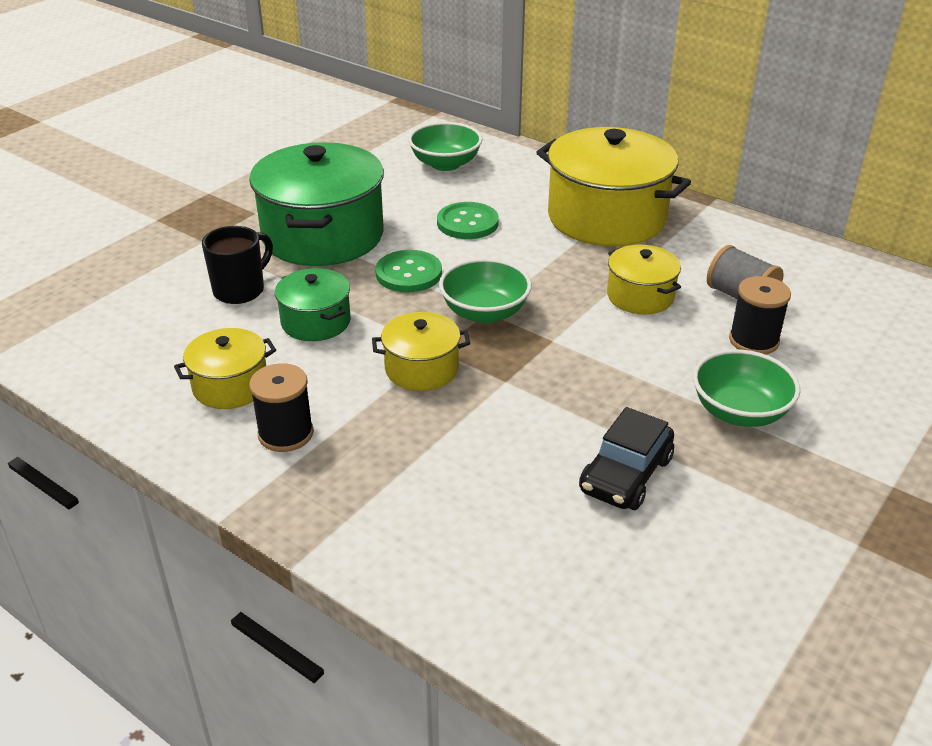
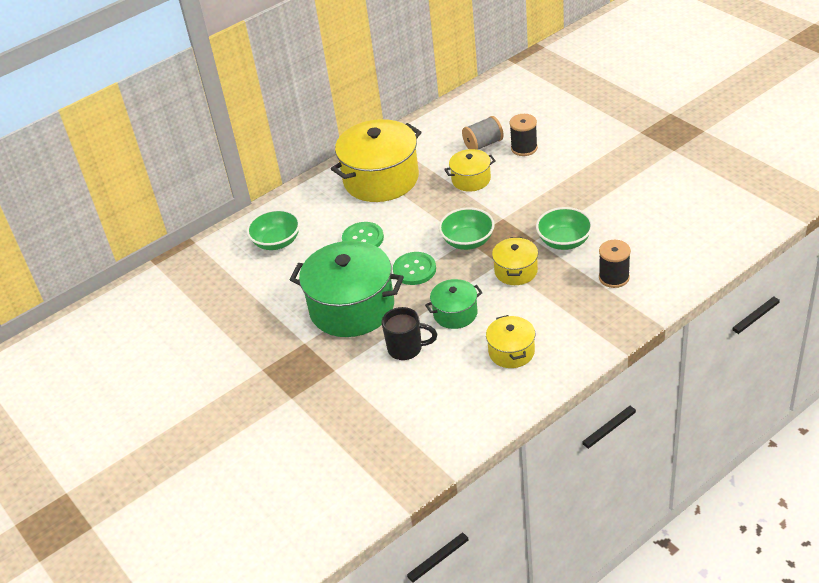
camera: 70 degrees left, 5 degrees up
black mug [202,226,273,304] -> black mug turned 135 degrees clockwise [382,307,437,360]
black spool [249,363,314,452] -> black spool moved to [599,240,631,288]
black car [579,407,674,510] -> none
green bowl [693,349,800,427] -> green bowl moved to [536,207,593,250]

